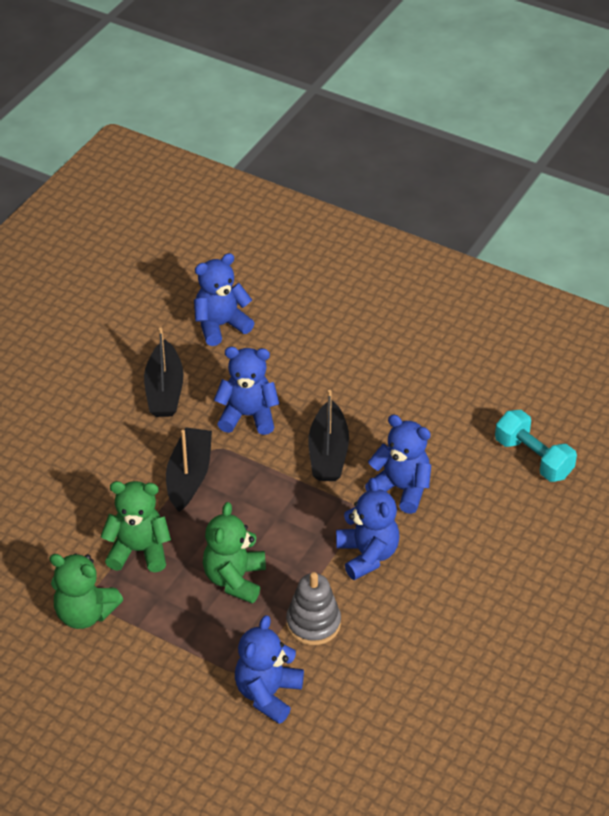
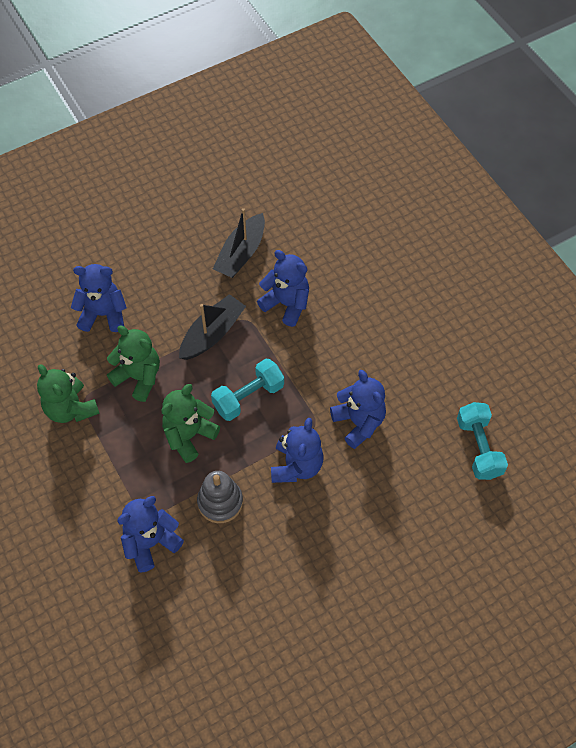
camera: 30 degrees right, 15 degrees up
blue teddy bear [194,253,254,346] -> blue teddy bear moved to [71,264,127,332]
black boat [308,390,349,481] -> none
none -> turquoise dumbbell [211,359,284,421]

